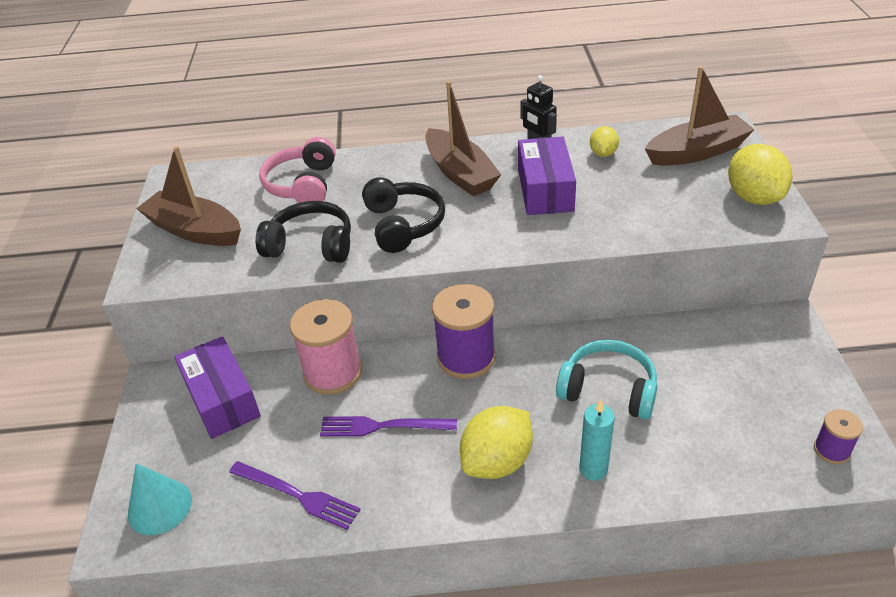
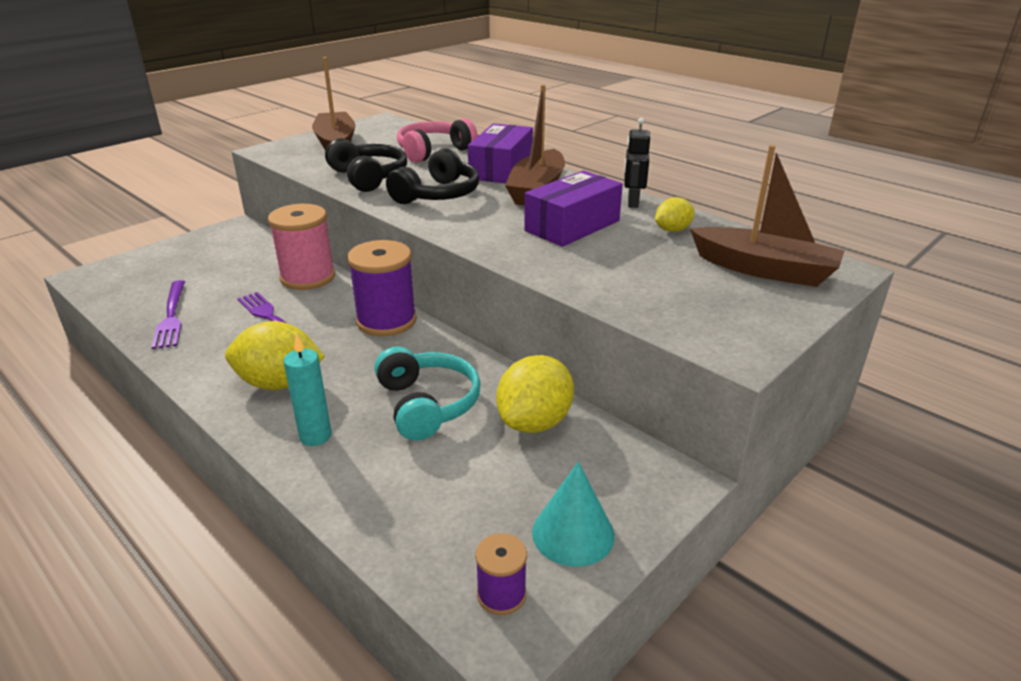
camera: 45 degrees right, 10 degrees down
turquoise cone [128,463,192,535] -> turquoise cone moved to [532,462,615,567]
purple box [174,336,261,439] -> purple box moved to [468,123,533,184]
yellow lemon [728,144,792,205] -> yellow lemon moved to [496,355,574,433]

